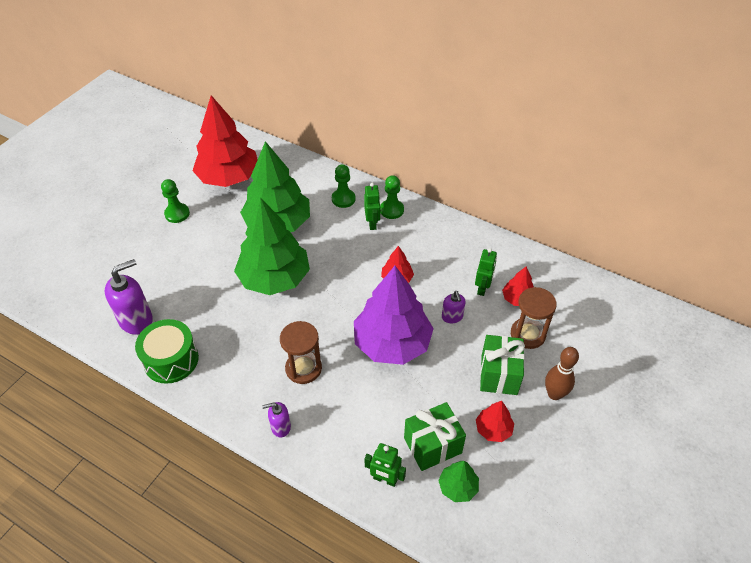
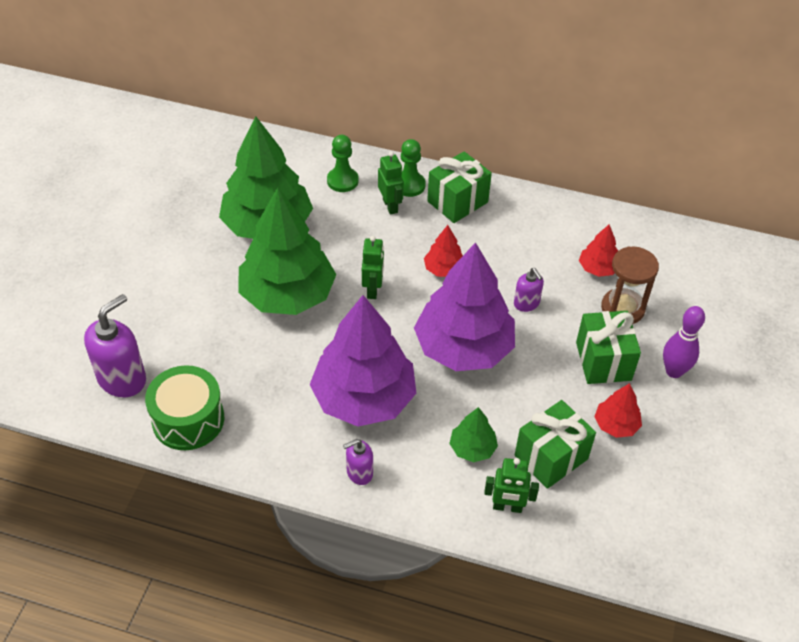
camera: 15 degrees left, 0 degrees up
green pawn [161,179,190,223] -> none
red tree [193,95,258,187] -> none
brown hourglass [280,321,322,384] -> purple tree [310,295,416,426]
green tree [438,461,479,502] -> green tree moved to [449,407,498,462]
green robot [475,248,497,296] -> green robot moved to [362,236,384,299]
brown bowling pin [545,347,579,400] -> purple bowling pin [663,306,705,378]
none -> green gift [427,151,492,223]

